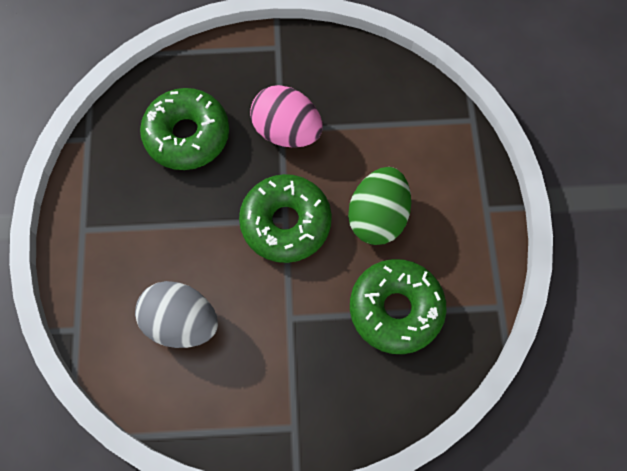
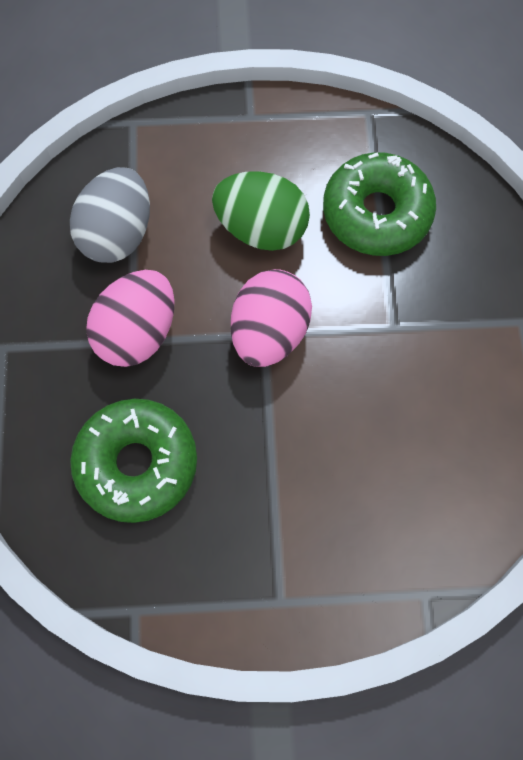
camera: 90 degrees left, 0 degrees up
grey egg [135,281,218,348] -> grey egg moved to [70,167,150,263]
green donut [239,174,332,263] -> pink egg [231,269,312,367]

